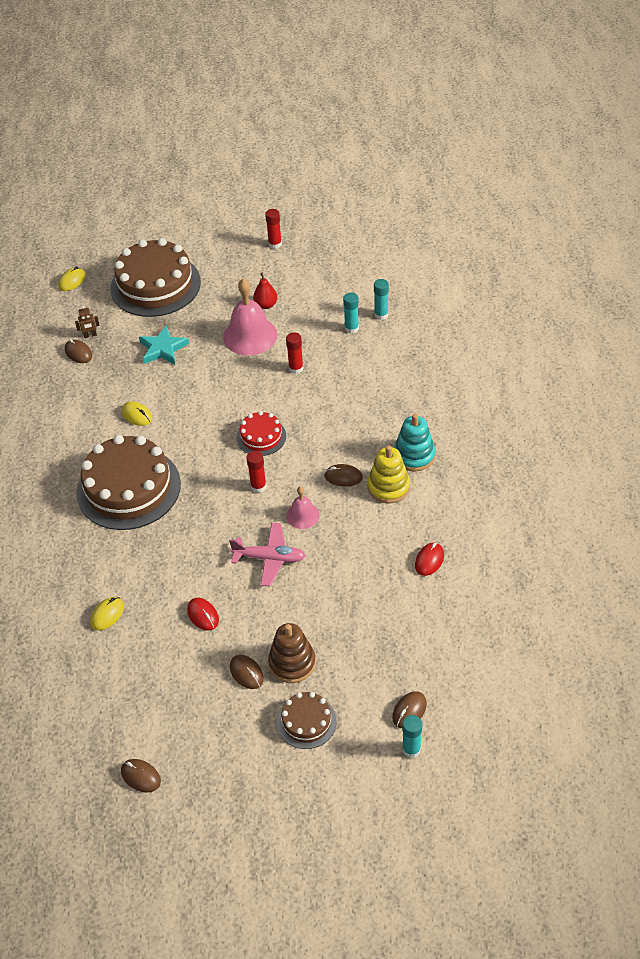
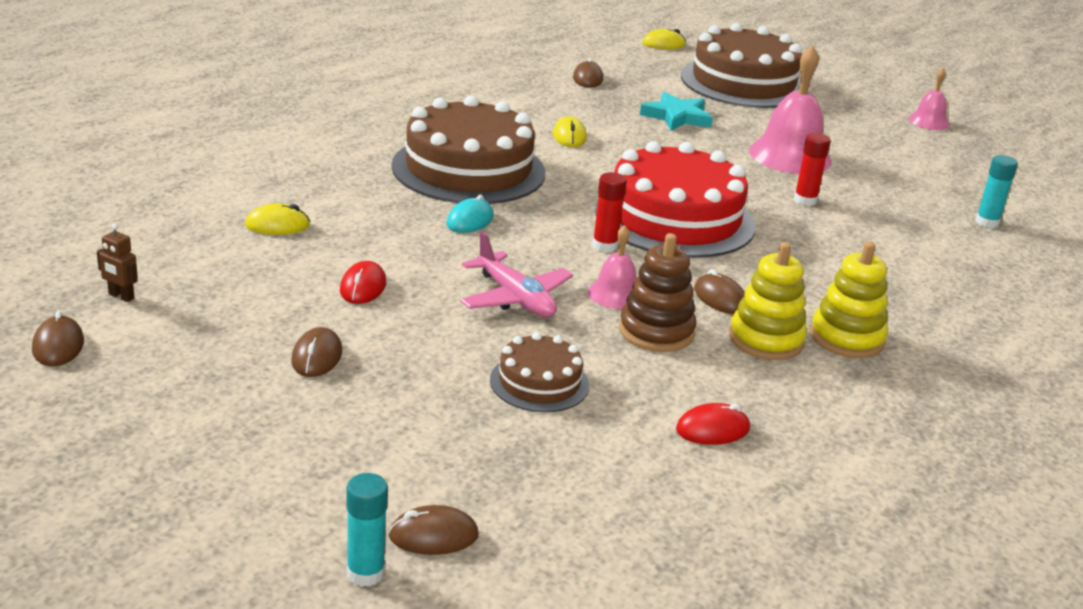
camera: 40 degrees right, 20 degrees down
brown robot [75,306,100,338] -> brown robot moved to [97,224,138,302]
red cake [237,411,286,456] -> red cake [595,141,755,258], size x2.03
red pear [253,273,278,309] -> none
red glue stick [265,209,282,249] -> pink bell [908,68,950,130]
brown stacking toy [268,623,316,683] -> brown stacking toy moved to [619,233,696,352]
brown cake [277,692,337,749] -> brown cake moved to [490,332,589,412]
turquoise glue stick [343,292,359,333] -> none
turquoise stacking toy [394,414,435,471] -> yellow stacking toy [810,241,888,358]
none -> turquoise mouse [446,195,494,233]

